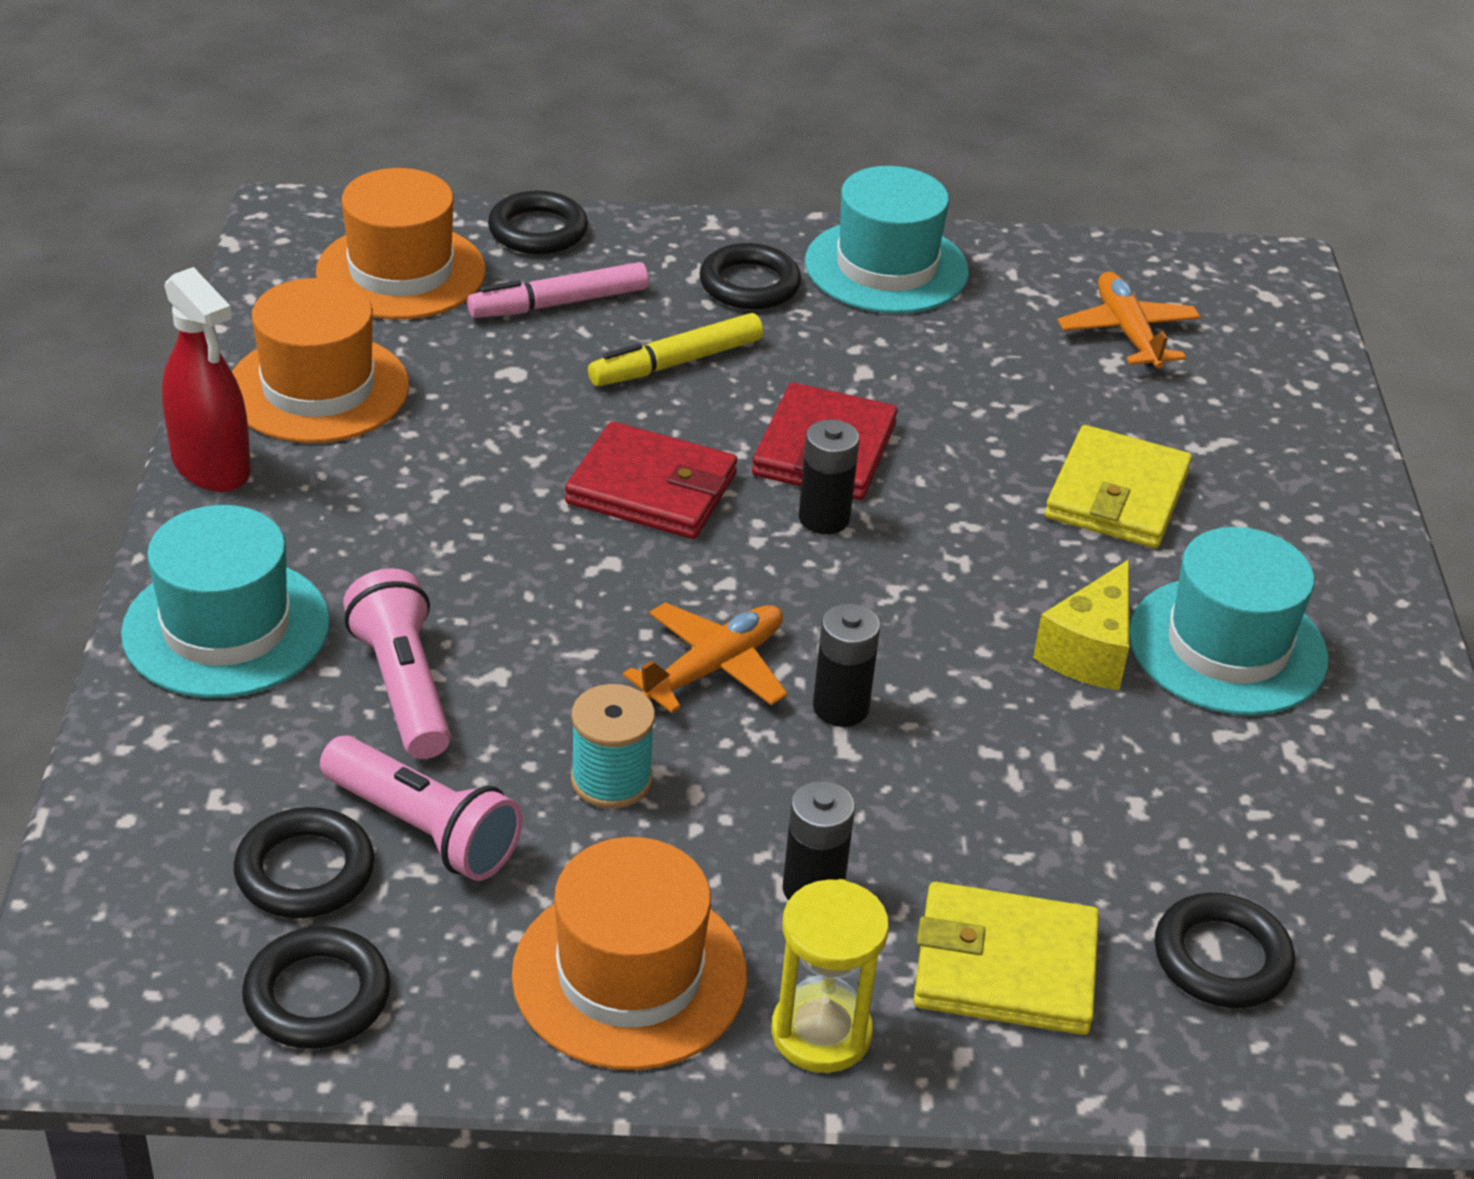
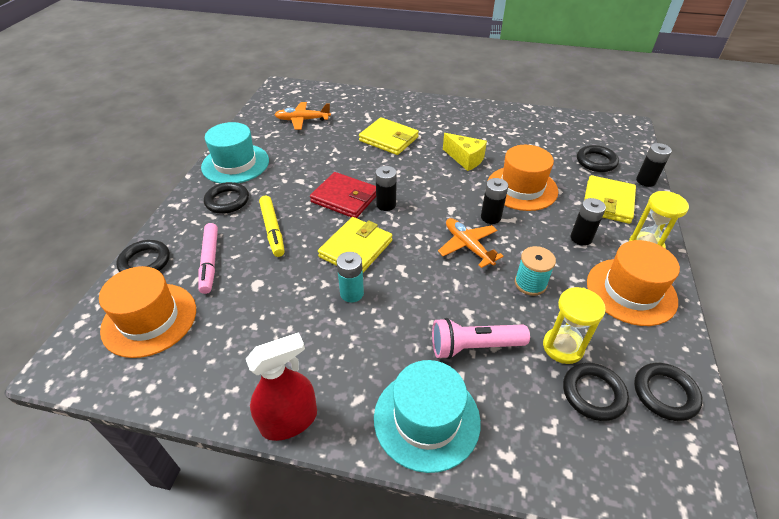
camera: 75 degrees left, 5 degrees up
orange hat [232,278,409,443] -> orange hat moved to [488,145,558,211]
pink flashlight [320,735,523,881] -> yellow hourglass [543,287,606,364]
red wallet [565,421,737,539] -> yellow wallet [318,217,392,273]
turquoise hat [1129,527,1329,716] -> none
none -> turquoise battery [337,252,364,302]
none -> black battery [636,143,672,187]

